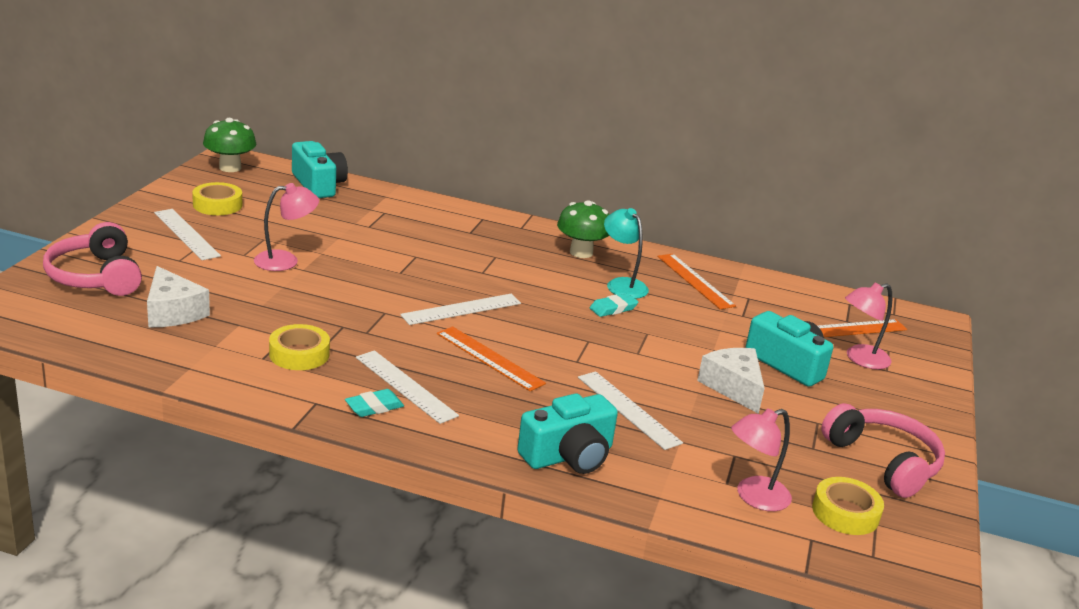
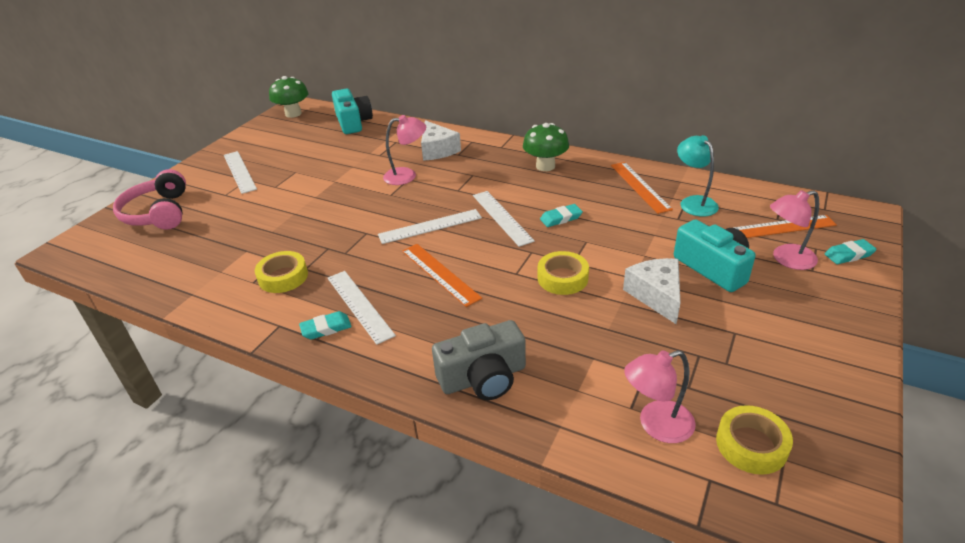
camera: 15 degrees right, 10 degrees up
white cheese [147,266,210,328] -> white cheese moved to [421,120,461,161]
yellow tape [192,182,242,215] -> yellow tape moved to [538,251,589,295]
pink lamp [254,183,319,271] -> pink lamp moved to [383,115,426,185]
turquoise camera [517,393,618,474] -> grey camera [432,320,526,400]
white ruler [578,371,683,450] -> white ruler moved to [473,191,535,247]
turquoise lamp [604,208,649,299] -> turquoise lamp moved to [677,135,719,217]
pink headphones [821,403,945,498] -> none
none -> turquoise eraser [825,239,877,264]

